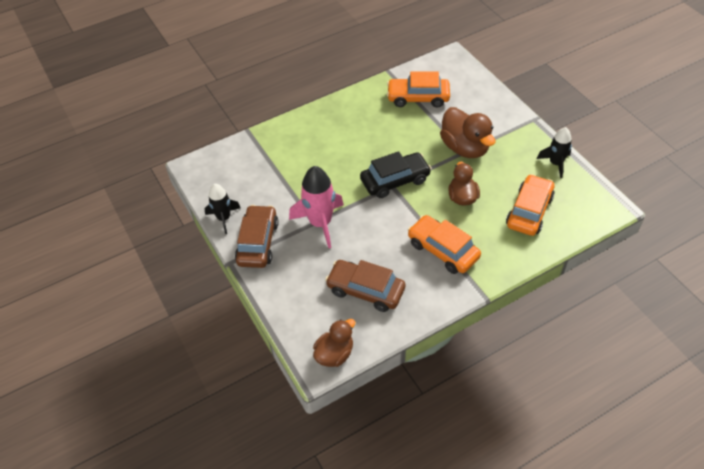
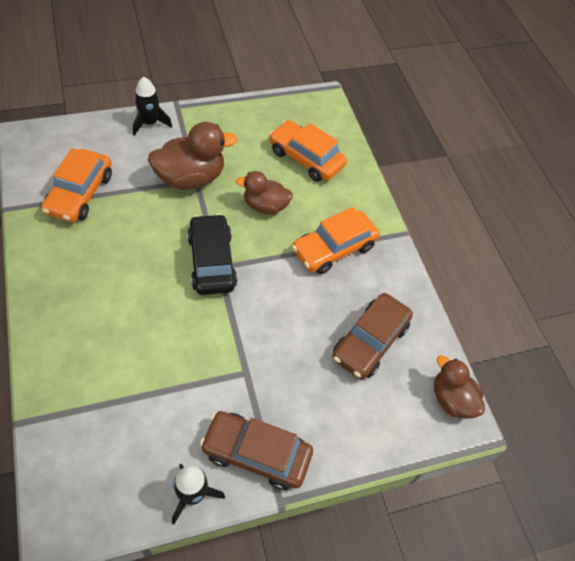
camera: 85 degrees left, 5 degrees up
pink rocket [289,166,344,248] -> none
black rocket [537,127,572,178] -> black rocket moved to [133,77,172,136]

